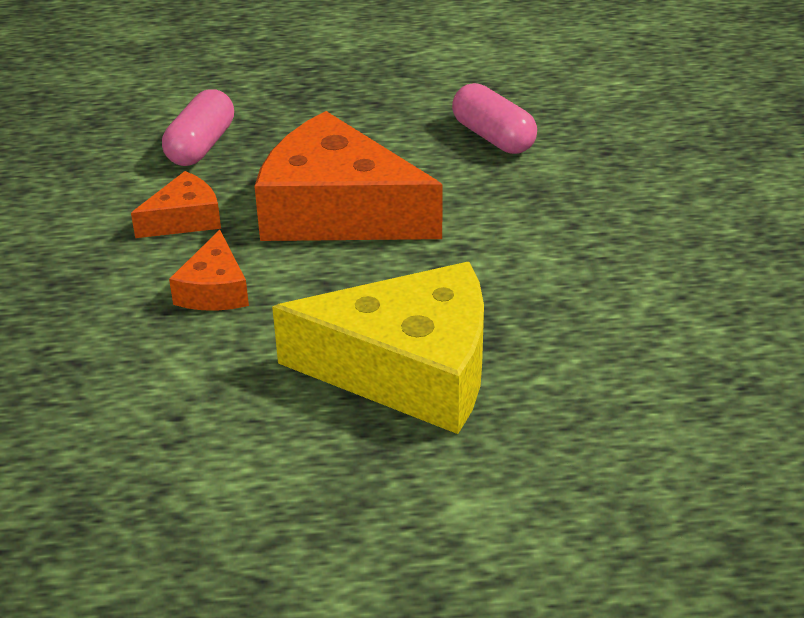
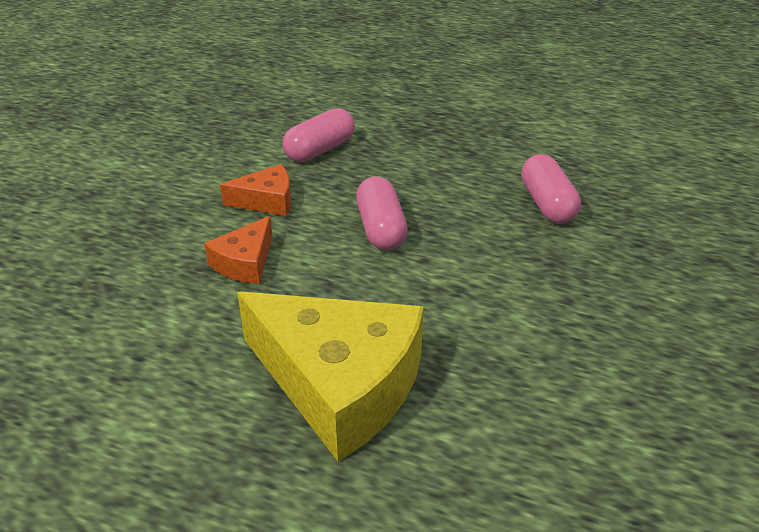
camera: 25 degrees right, 0 degrees up
orange cheese [254,111,443,241] -> pink capsule [356,176,408,250]

